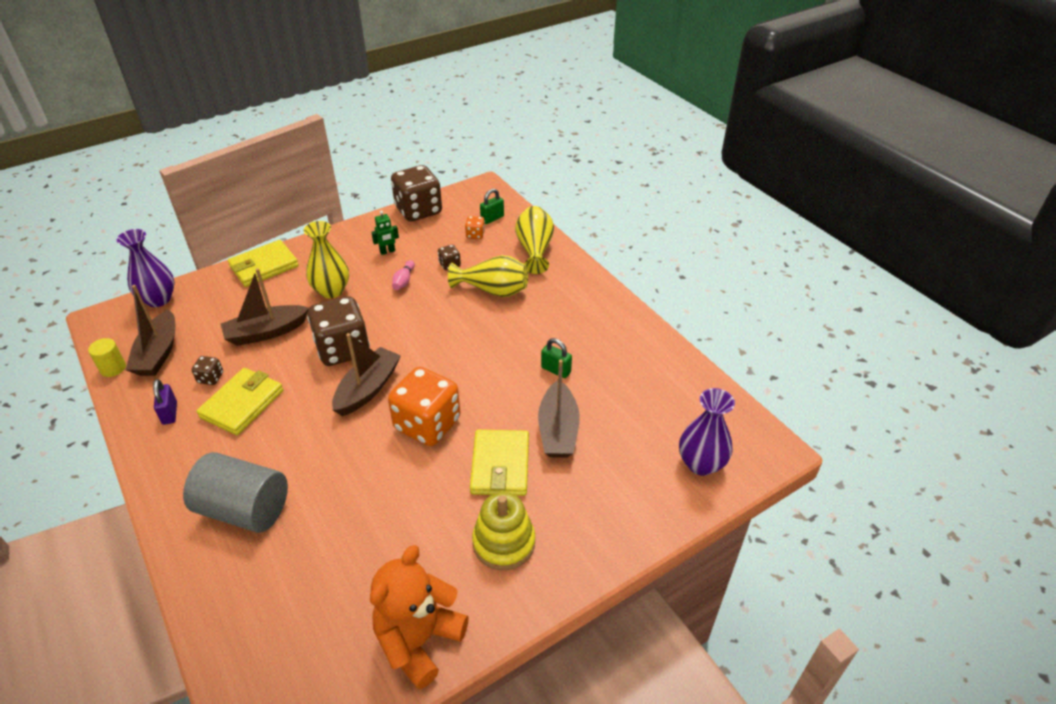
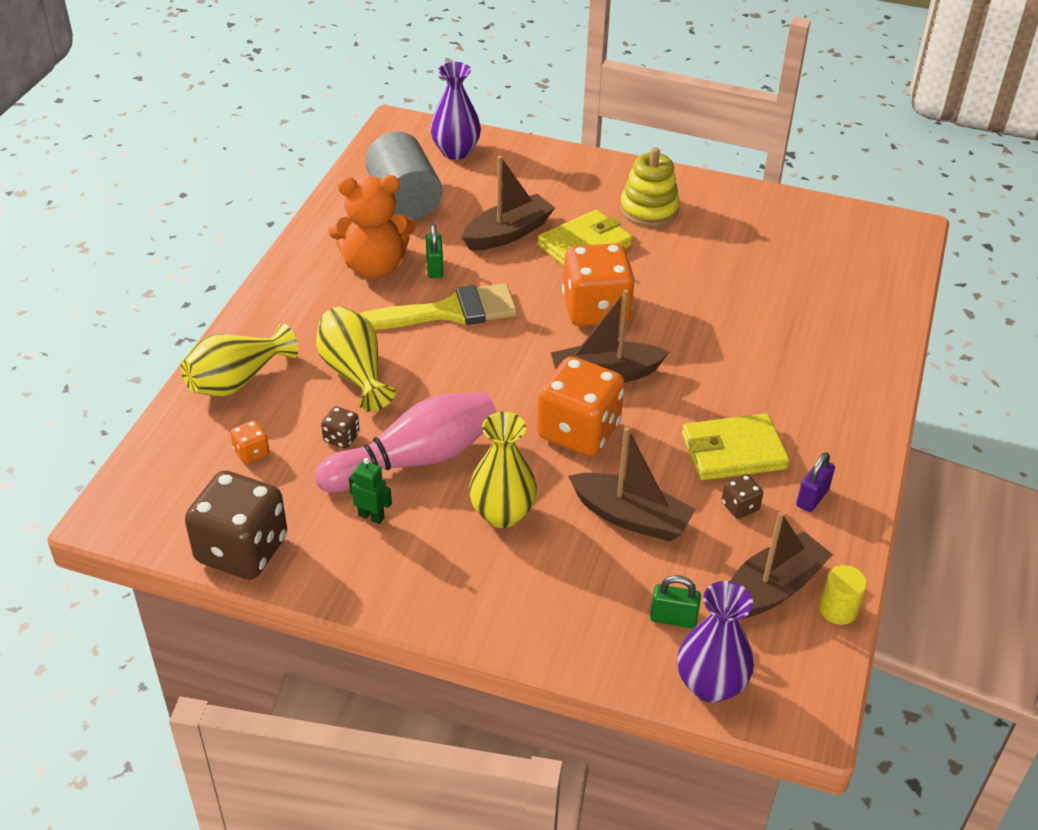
camera: 130 degrees left, 0 degrees up
grey cylinder [183,452,288,533] -> grey cylinder moved to [365,131,442,221]
yellow wallet [228,240,299,287] -> none
brown dice [307,296,370,366] -> orange dice [537,356,625,456]
orange teddy bear [370,545,469,689] -> orange teddy bear moved to [328,175,416,279]
pink bowling pin [392,260,415,290] -> pink bowling pin [315,392,497,493], size x2.48
green padlock [480,189,504,224] -> green padlock moved to [650,575,701,628]
none -> yellow brush [359,283,517,330]

